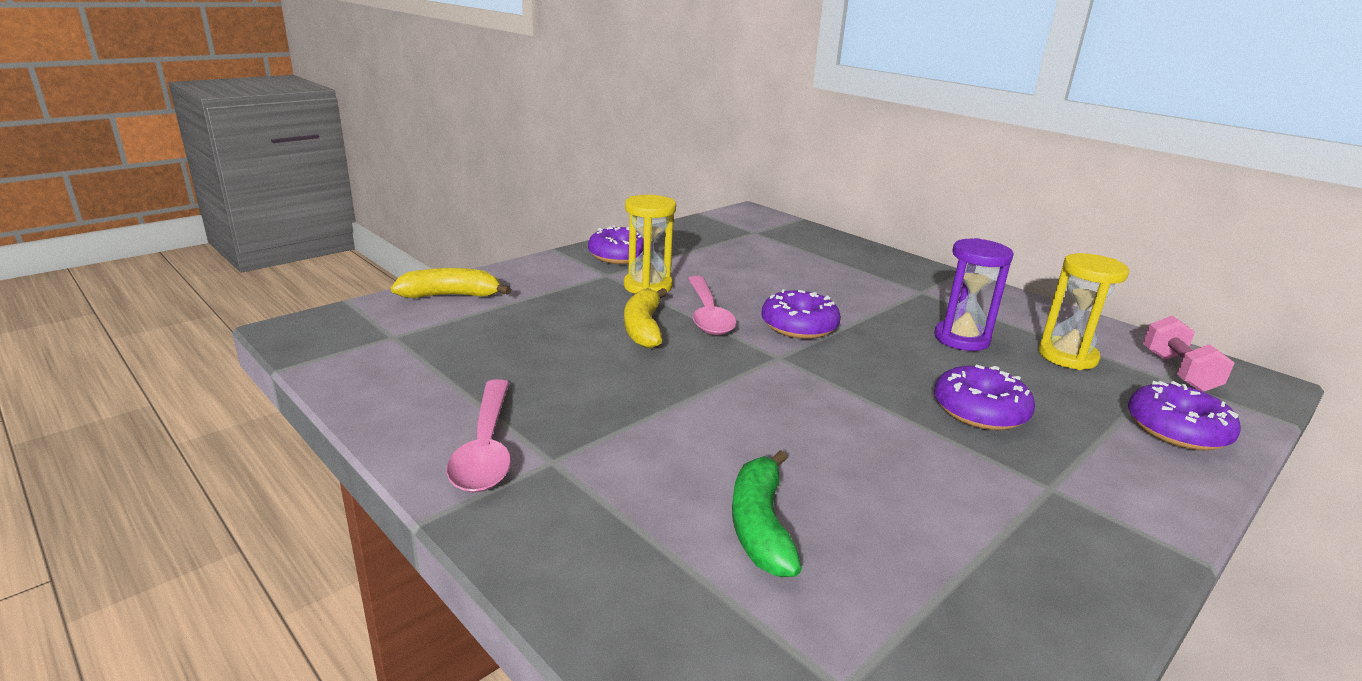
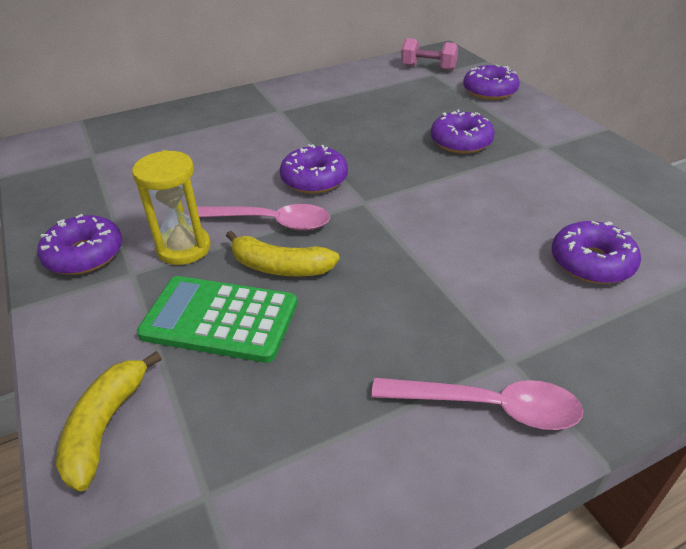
camera: 70 degrees left, 15 degrees up
green banana [732,450,802,577] -> purple donut [552,221,641,284]
purple hourglass [934,238,1014,351] -> none
yellow hourglass [1038,253,1129,370] -> none
none -> green calculator [137,276,297,363]

